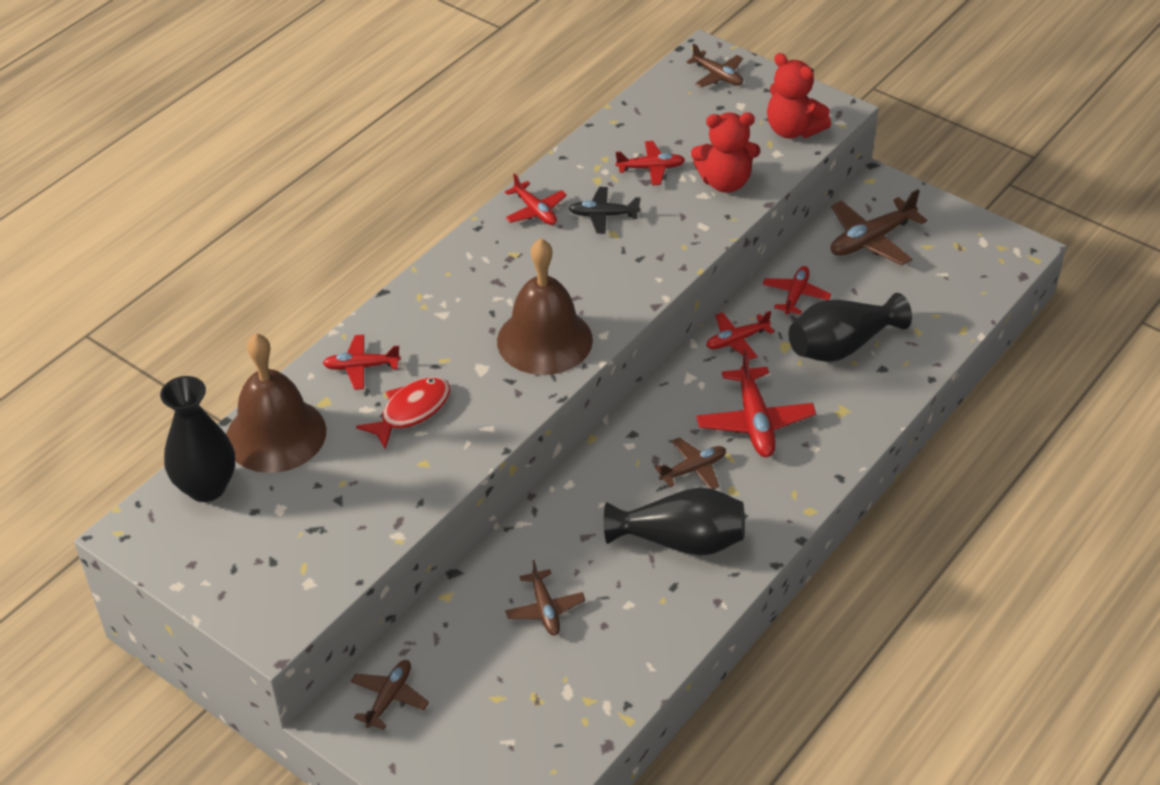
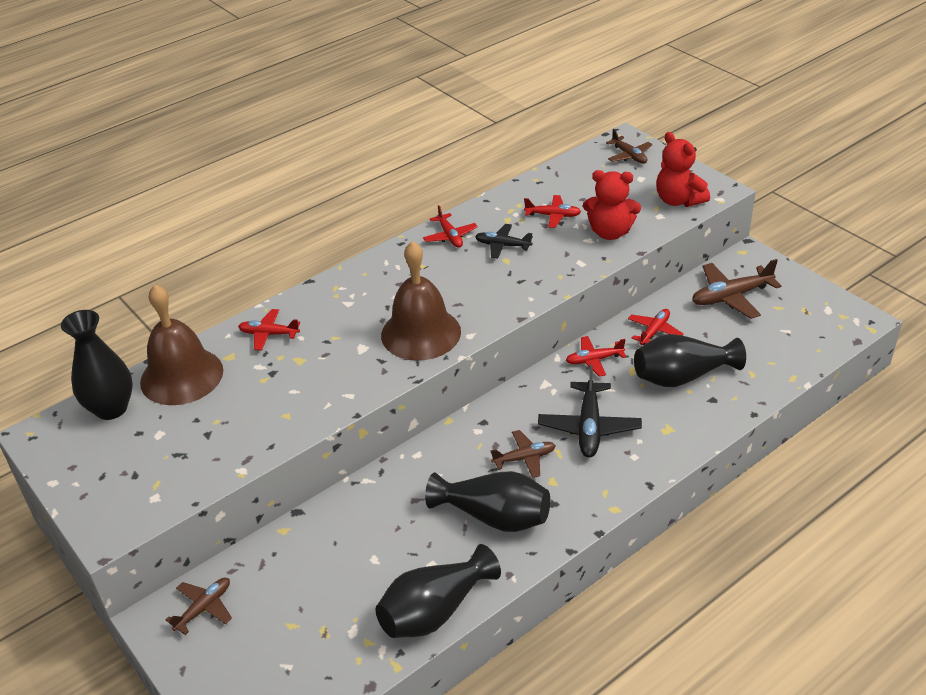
camera: 15 degrees right, 5 degrees down
red fish [356,377,450,449] -> none
brown plane [505,560,586,636] -> none
red plane [696,349,816,457] -> black plane [538,365,642,457]
none -> black vase [376,544,501,638]

